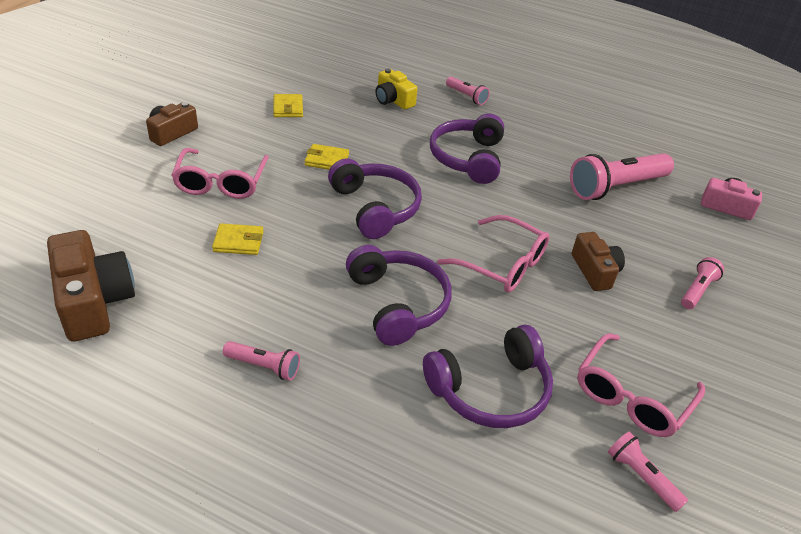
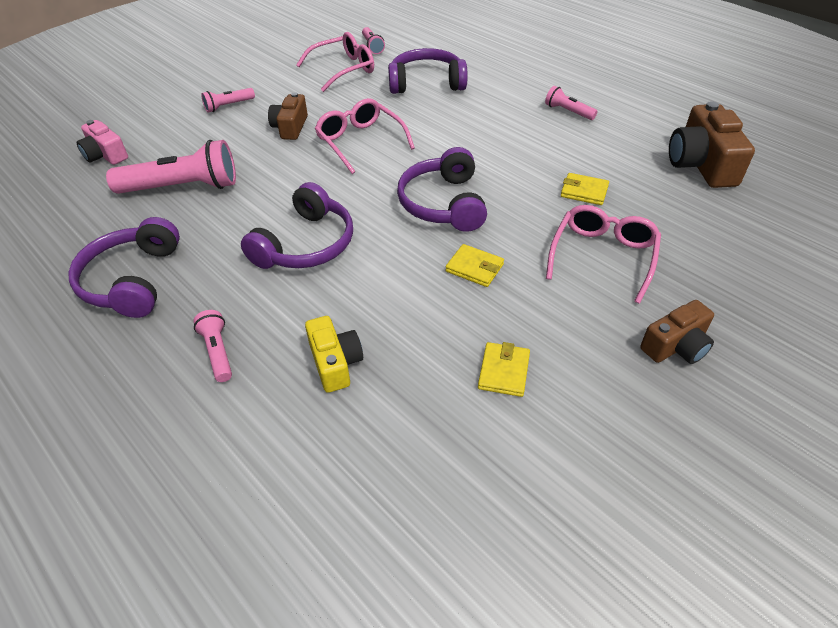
camera: 155 degrees left, 5 degrees up
purple headphones [346,245,452,346] -> purple headphones moved to [68,217,180,318]

